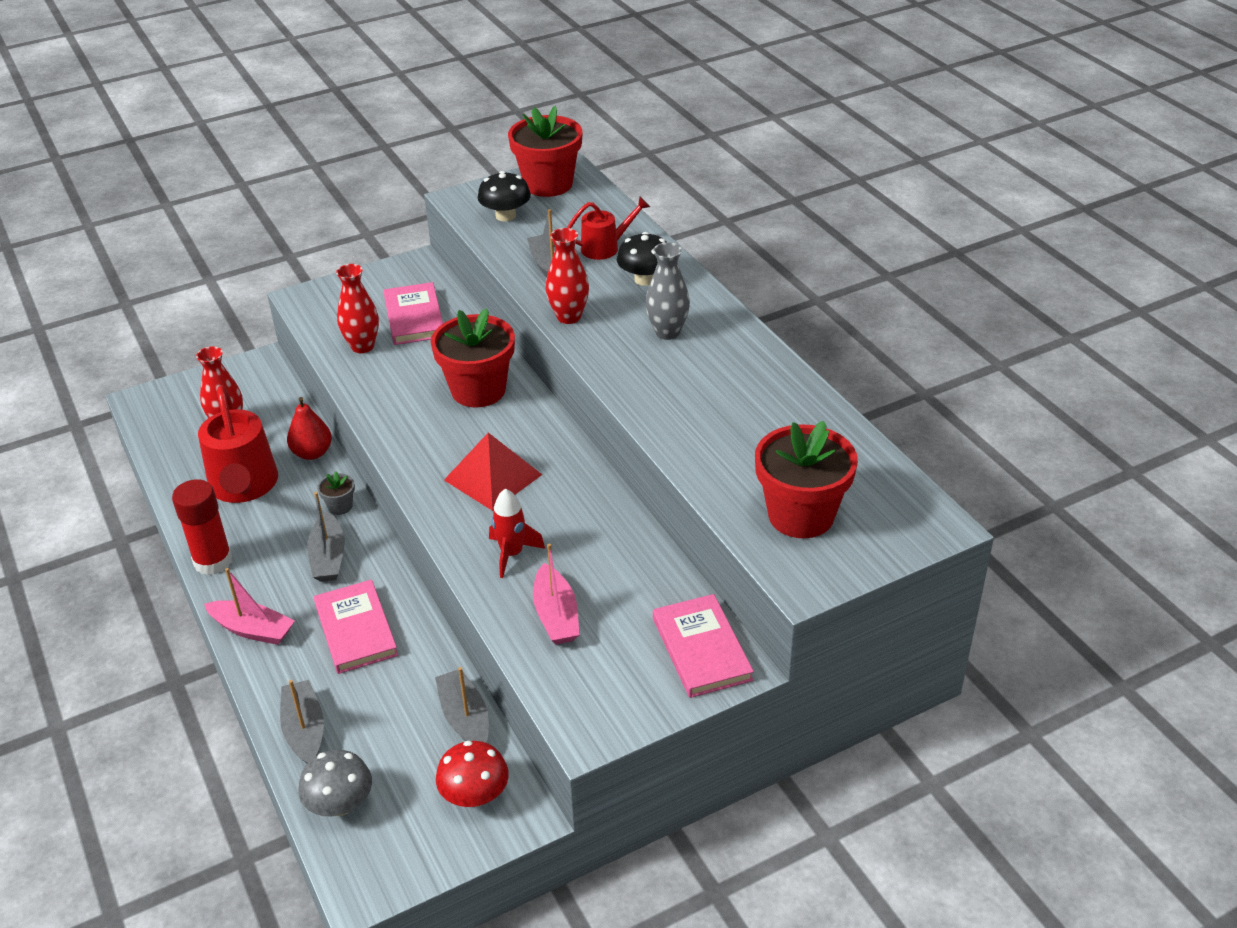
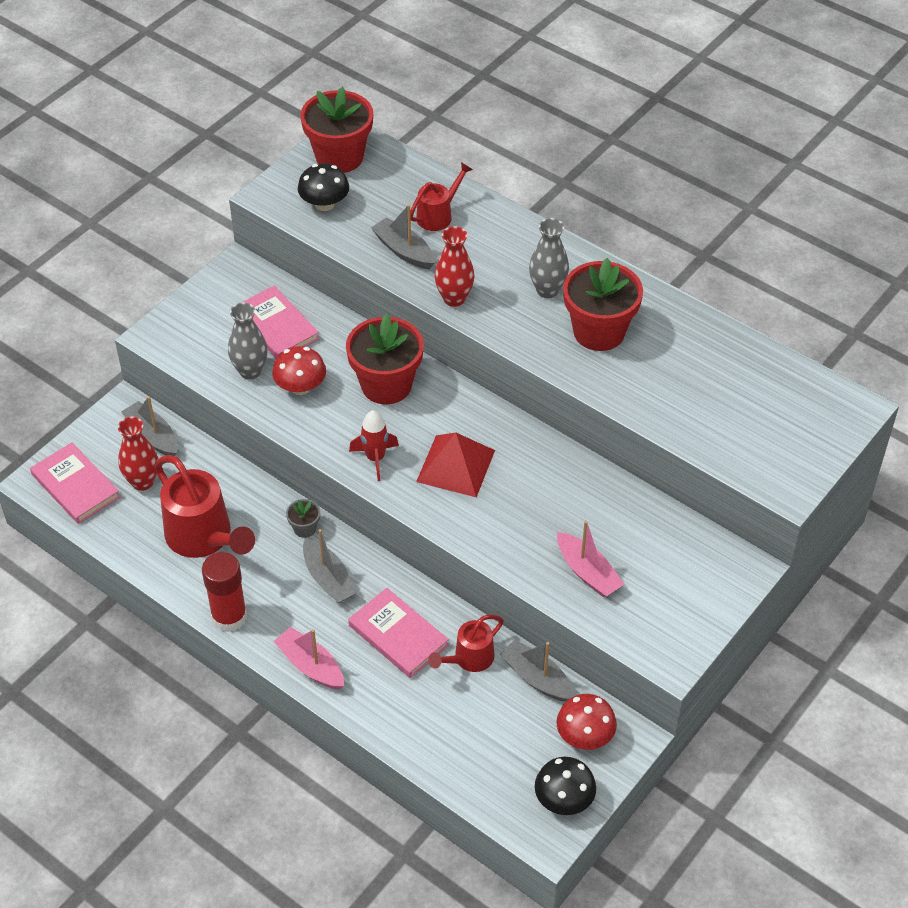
camera: 25 degrees left, 10 degrees up
pink boat [204,568,295,645] -> pink boat turned 135 degrees counterclockwise [274,627,344,690]
grey boat [280,680,324,763] -> grey boat moved to [121,396,177,456]
red pear [287,397,332,460] -> none
grey mushroom [299,750,372,817] -> none
red vase [336,264,379,353] -> grey vase [228,302,268,380]
red rocket [489,489,545,578] -> red rocket moved to [349,410,399,481]
black mushroom [617,232,667,286] -> black mushroom moved to [535,757,596,815]
pink book [653,594,754,698] -> pink book moved to [30,442,120,524]
red flower pot [755,421,858,538] -> red flower pot moved to [563,258,643,351]
none -> red mushroom [272,346,326,395]
none -> red watering can [428,615,504,672]

